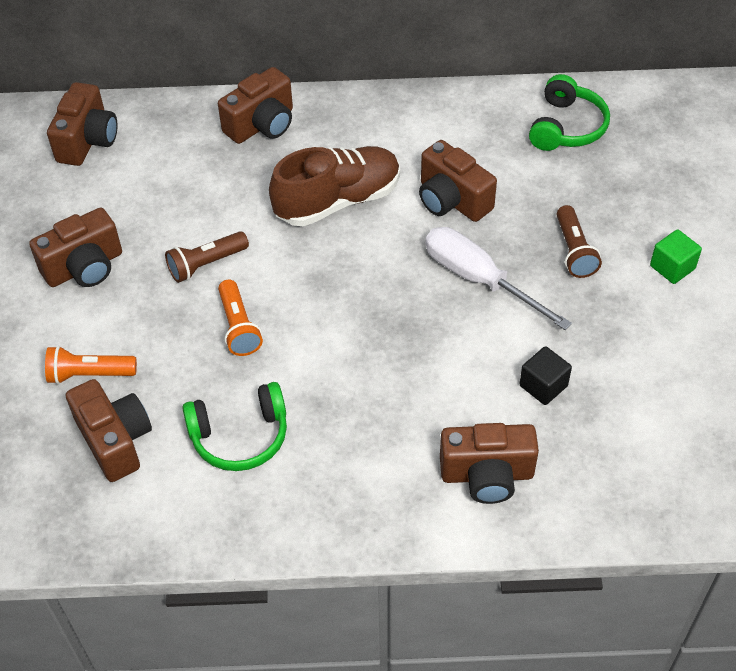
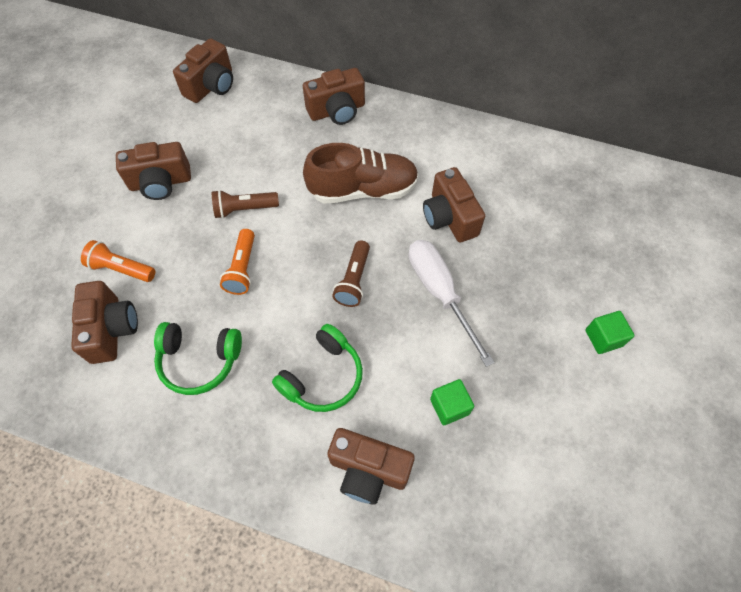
camera: 20 degrees right, 10 degrees up
black cube [519,346,572,405] -> green cube [430,379,474,425]
green headphones [529,74,610,151] -> green headphones moved to [272,324,363,412]
brown flashlight [557,205,602,278] -> brown flashlight moved to [332,241,370,307]

